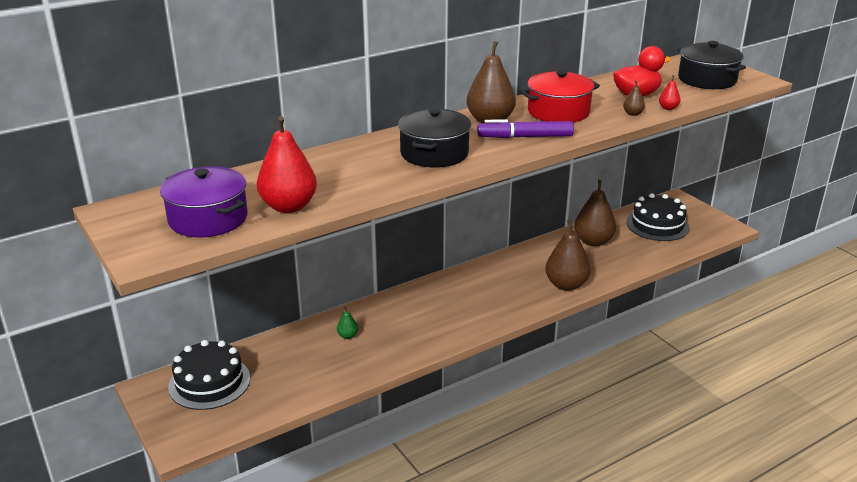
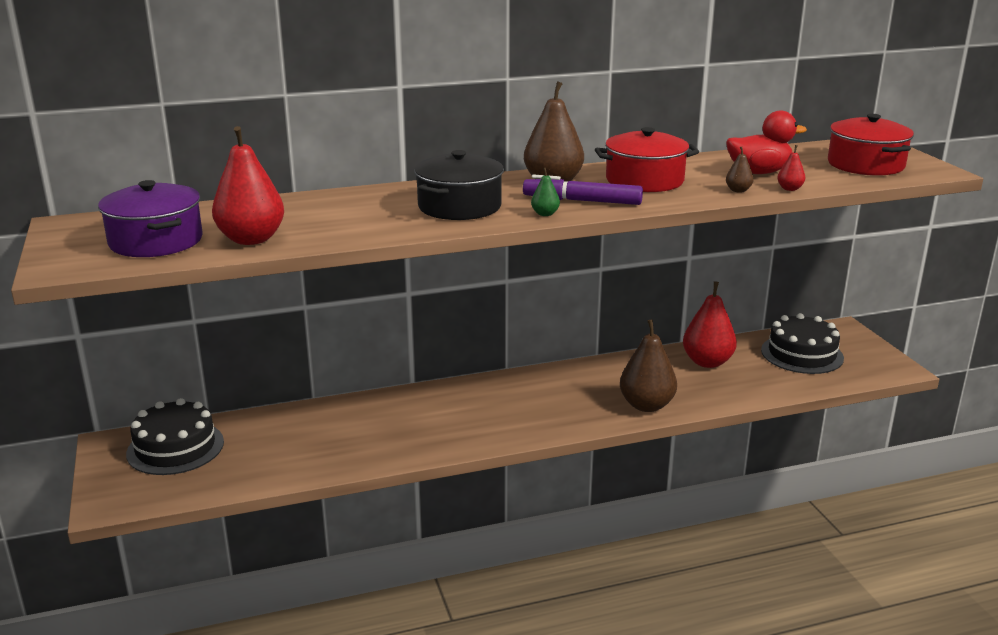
camera: 15 degrees right, 5 degrees down
green pear [337,307,358,339] -> green pear moved to [531,168,560,216]
brown pear [574,180,616,246] -> red pear [683,281,737,368]
black pot [678,41,746,89] -> red pot [828,114,914,176]

